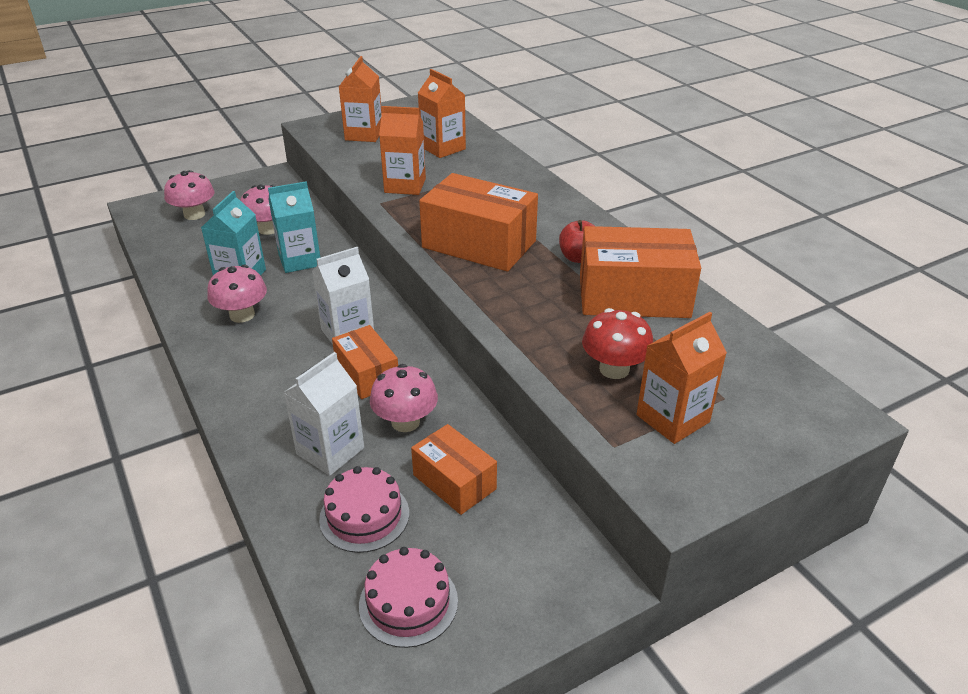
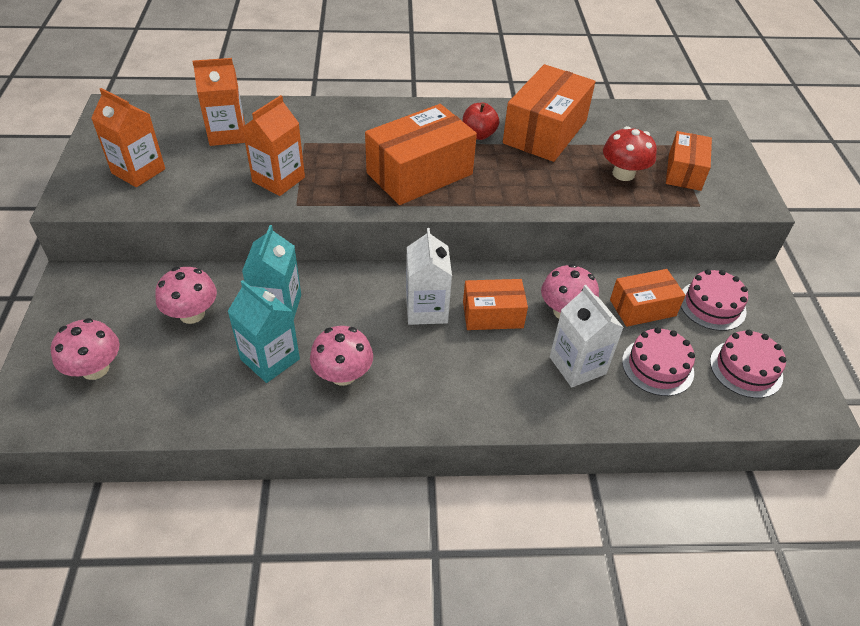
camera: 65 degrees left, 10 degrees up
orange carton [636,312,727,444] -> orange box [666,131,712,191]
none -> pink cake [681,269,748,331]

